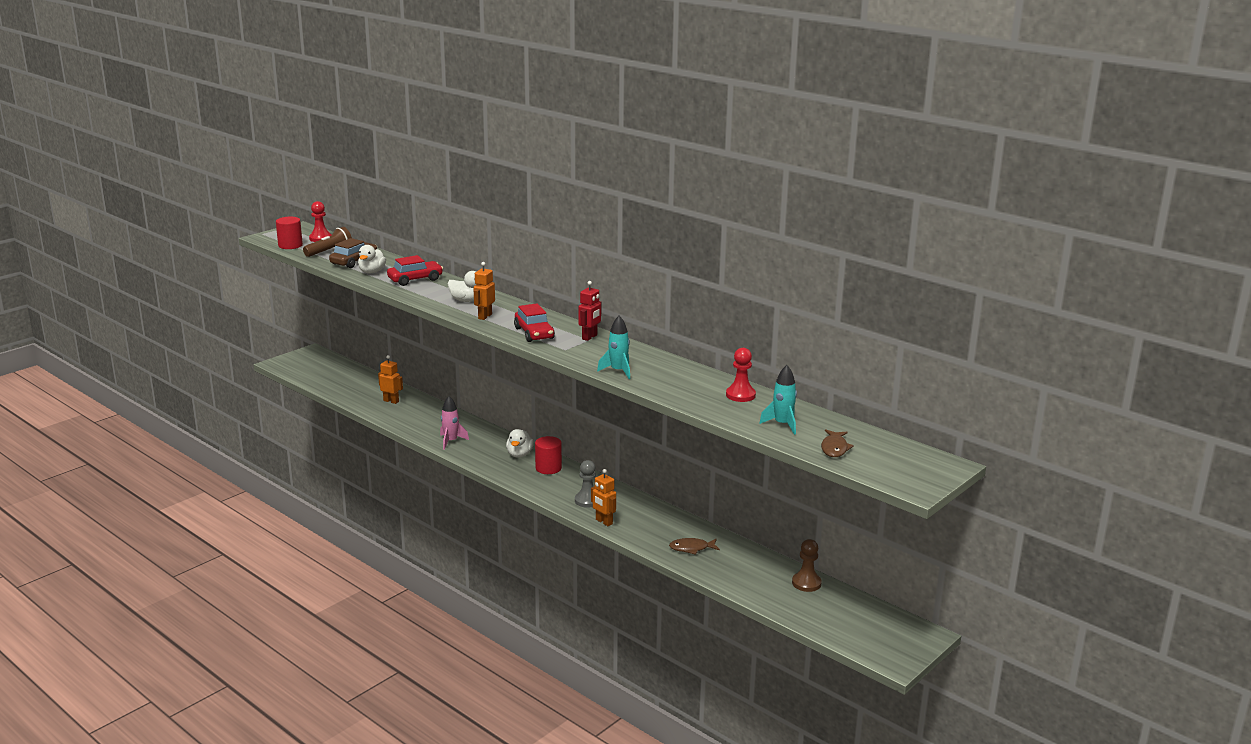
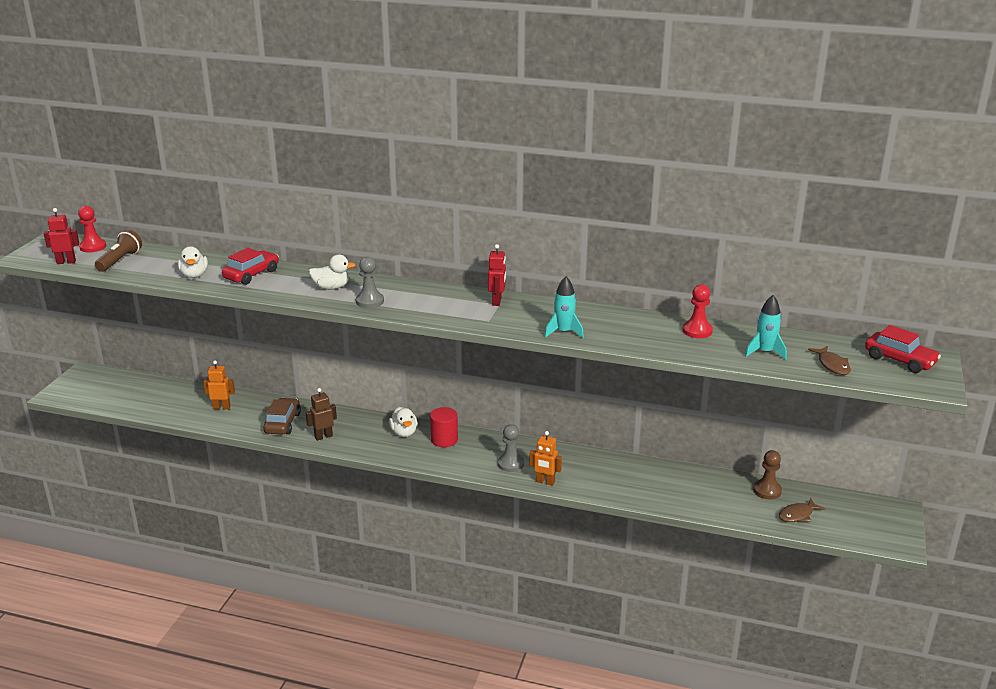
camera: 25 degrees left, 5 degrees up
red cylinder [276,217,303,249] -> red robot [44,208,79,264]
brown car [329,238,377,268] -> brown car moved to [263,398,301,435]
pink rocket [440,396,469,450] -> brown robot [306,388,337,441]
orange robot [474,262,495,320] -> grey pawn [356,257,384,308]
red car [514,303,555,342] -> red car moved to [865,325,941,373]
brown fish [669,538,720,555] -> brown fish moved to [779,498,825,522]

